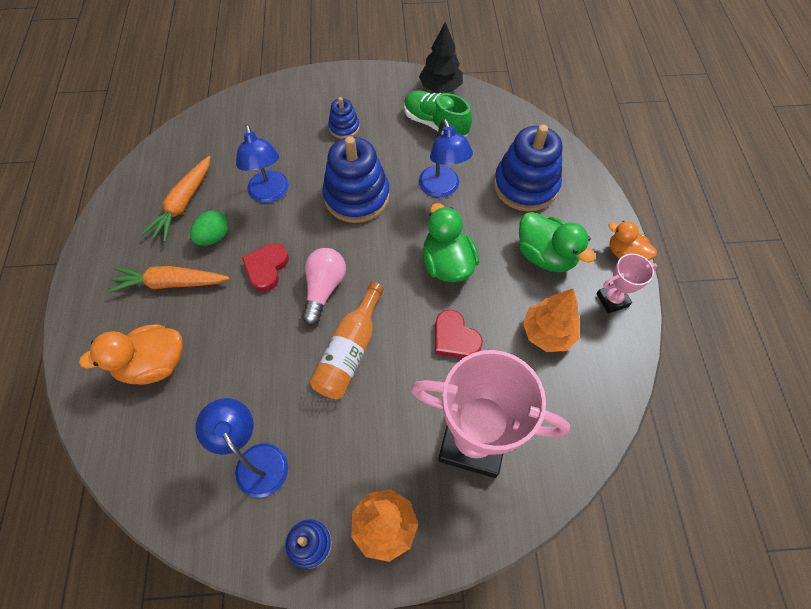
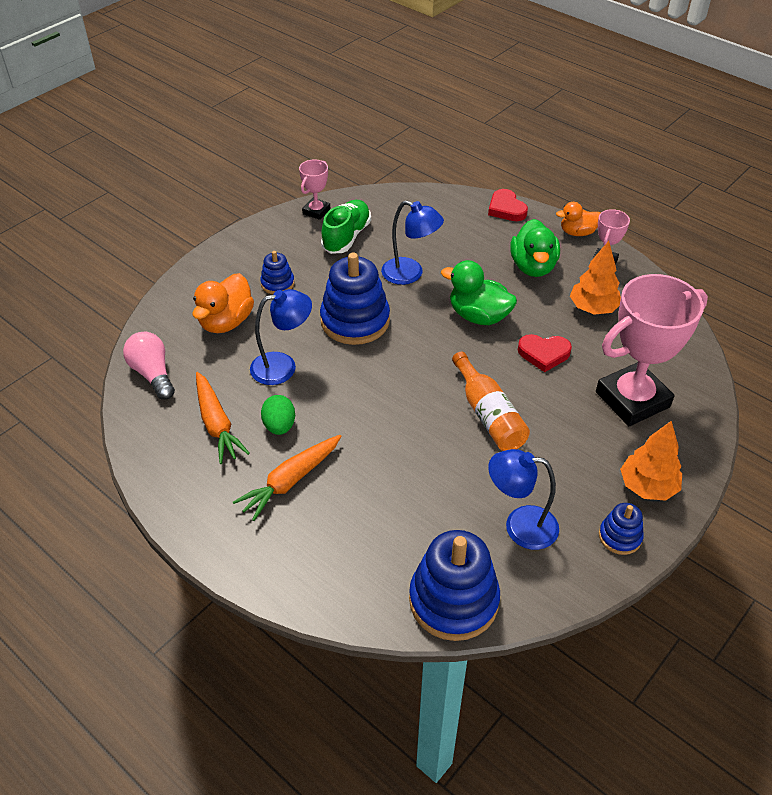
camera: 45 degrees left, 15 degrees down
orange duck [79,324,183,385] -> orange duck moved to [192,273,254,333]
blue lamp [236,125,289,203] -> blue lamp turned 45 degrees counterclockwise [250,289,312,385]
red heart [242,243,289,292] -> red heart moved to [488,189,528,221]
pink light bulb [302,248,346,325] -> pink light bulb moved to [123,332,175,400]
green shoe [404,90,472,137] -> green shoe turned 120 degrees clockwise [321,200,371,254]
black tree [419,21,463,93] -> pink trophy [299,159,330,220]
blue stacking toy [494,125,563,212] -> blue stacking toy moved to [409,530,500,641]
green duck [519,212,596,272] -> green duck turned 90 degrees clockwise [510,219,560,277]

